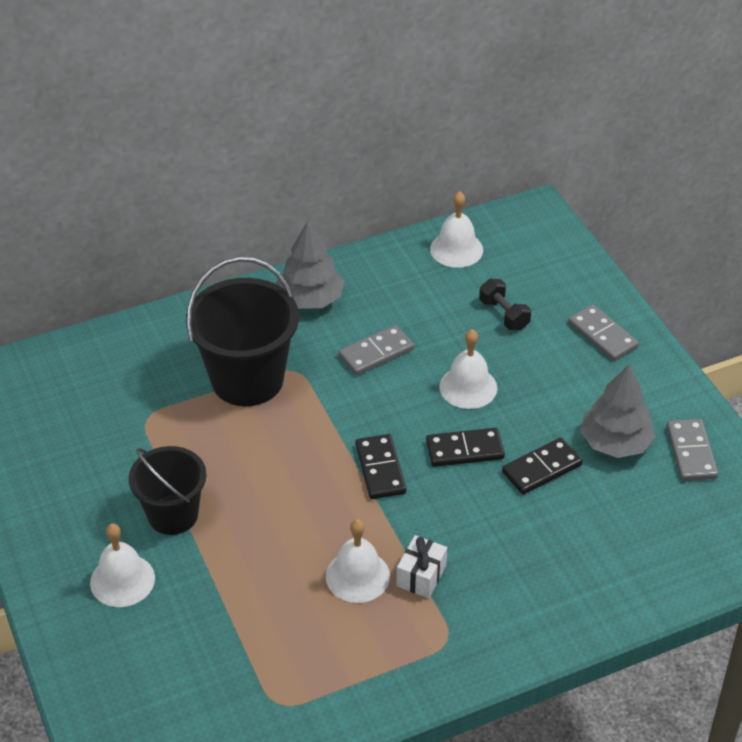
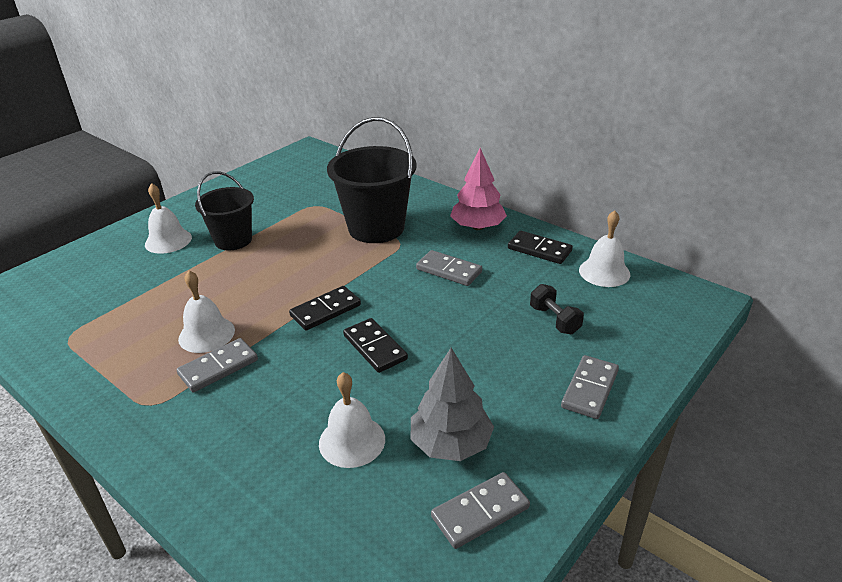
camera: 65 degrees right, 10 degrees down
grey tree [276,221,344,309] -> pink tree [450,148,507,230]
white gift [397,535,447,598] -> grey domino [177,338,258,392]
white bell [439,329,497,409] -> white bell moved to [319,372,385,468]
black dumbbell [479,279,531,330] -> black dumbbell turned 60 degrees counterclockwise [530,284,584,334]
black domino [502,438,583,495] -> black domino moved to [508,231,573,264]

